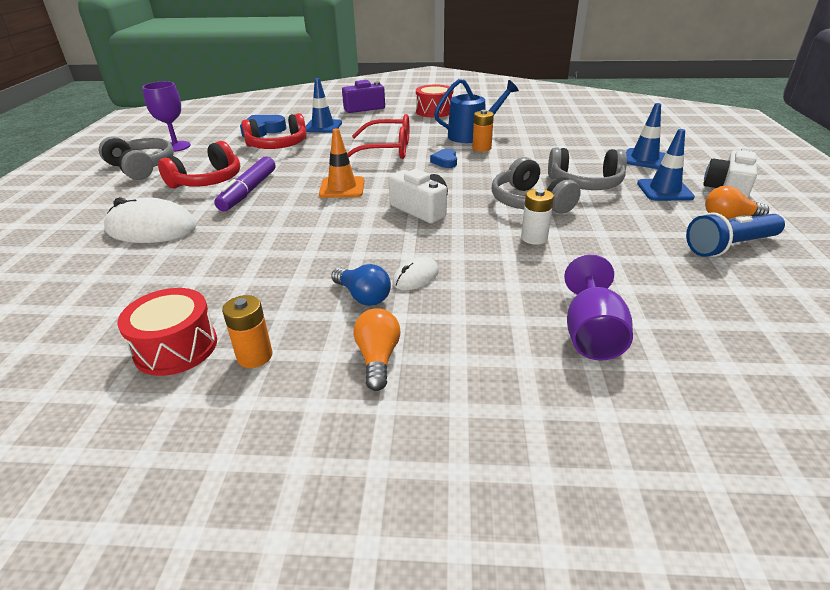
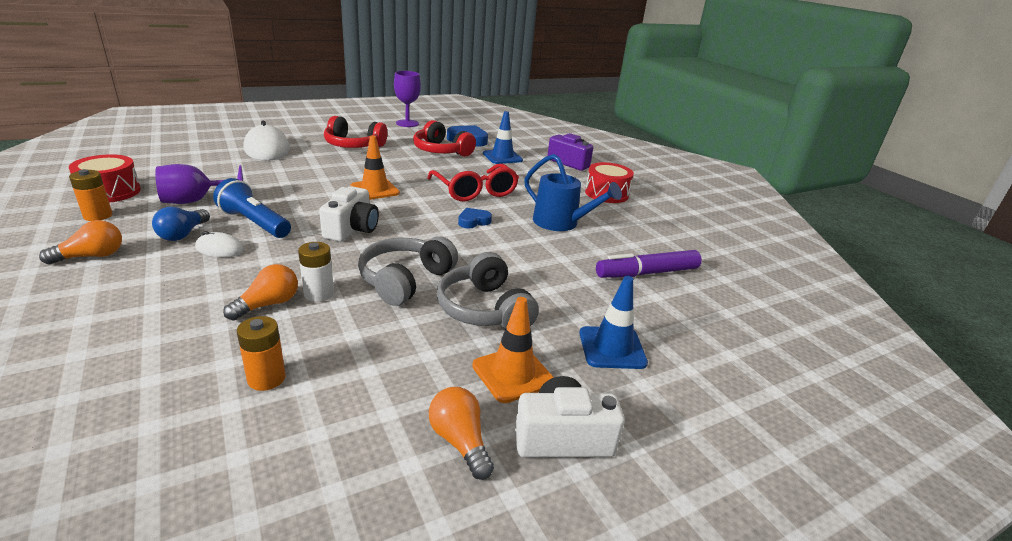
camera: 55 degrees right, 5 degrees down
grey headphones [99,136,174,180] -> none
purple marker [214,156,275,211] -> purple marker moved to [596,250,702,278]
orange battery [472,110,494,152] -> orange battery moved to [237,316,286,391]
purple goblet [564,255,633,361] -> purple goblet moved to [155,164,243,204]
blue traffic cone [637,129,695,201] -> orange traffic cone [472,297,554,403]
blue flashlight [686,212,785,257] -> blue flashlight moved to [213,178,291,238]
none -> orange light bulb [223,264,298,320]

